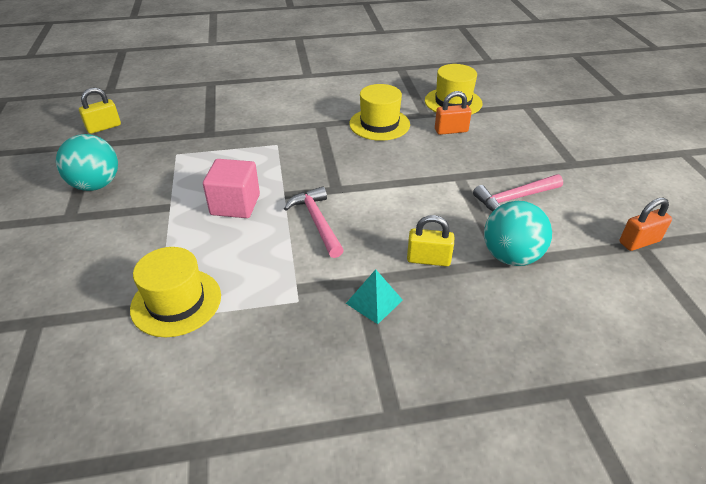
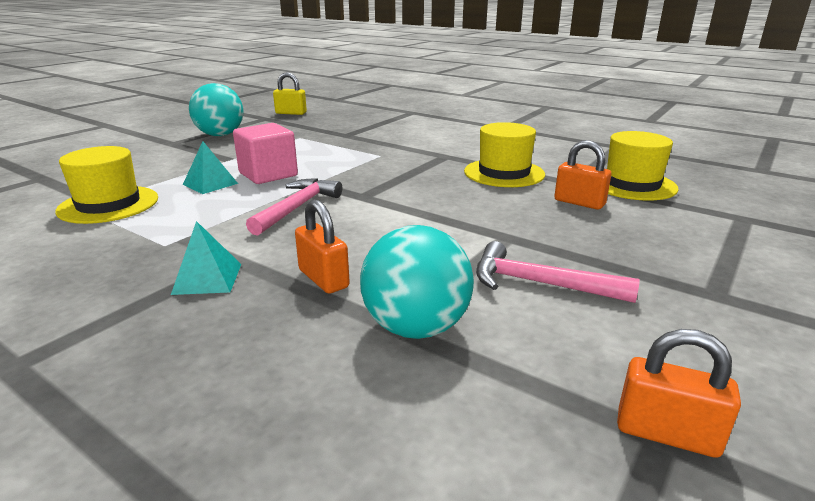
camera: 45 degrees right, 15 degrees down
yellow padlock [407,215,454,266] -> orange padlock [295,199,350,294]
none -> turquoise pyramid [183,141,238,194]

